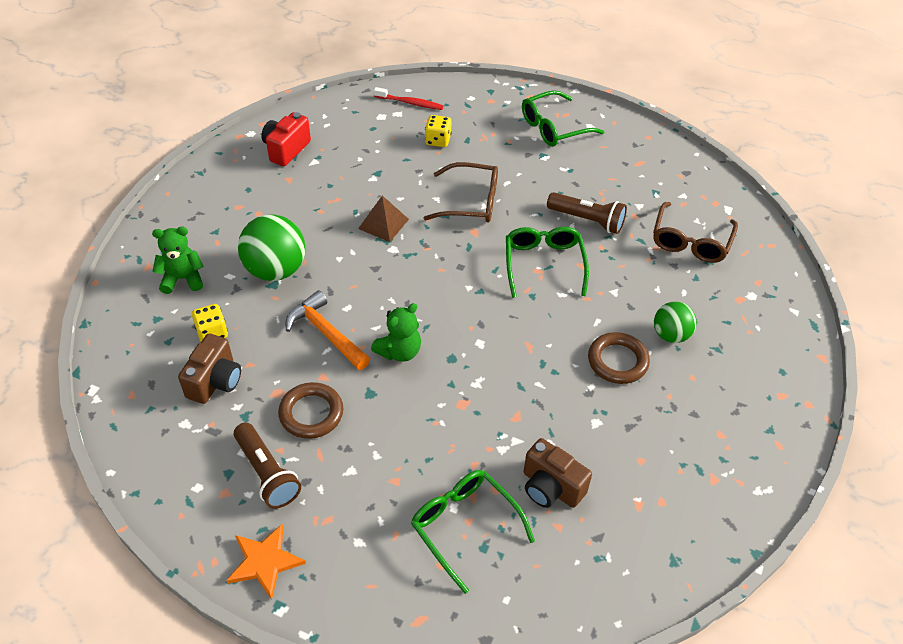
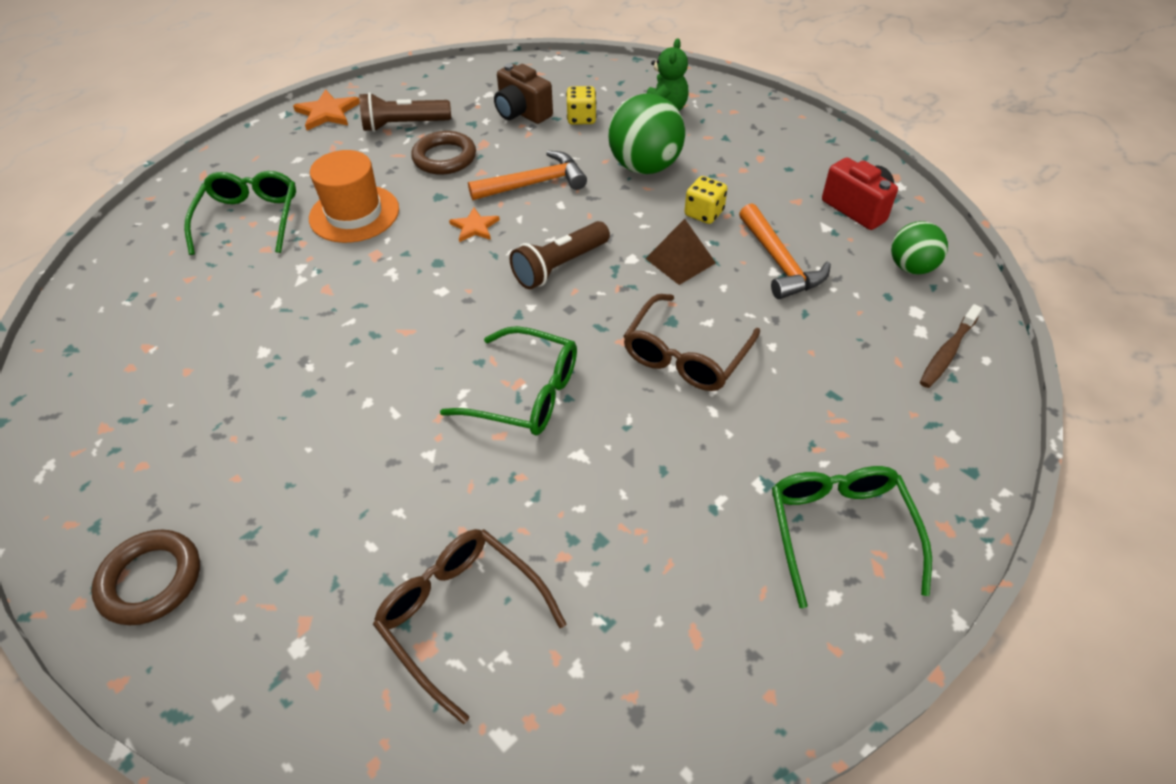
camera: 115 degrees right, 0 degrees up
green teddy bear [371,303,421,362] -> orange star [449,208,500,242]
red toothbrush [374,87,443,110] -> brown toothbrush [920,304,982,388]
green glasses [411,470,535,594] -> green glasses turned 75 degrees counterclockwise [184,171,296,255]
yellow dice [425,115,451,147] -> yellow dice moved to [685,176,728,224]
brown camera [524,438,592,508] -> none
brown flashlight [547,192,627,234] -> brown flashlight moved to [510,221,610,289]
brown ring [588,332,650,384] -> brown ring moved to [91,530,200,625]
green ball [654,302,697,343] -> green ball moved to [891,221,948,274]
none -> orange hat [309,150,399,243]
none -> orange hammer [739,204,831,299]

